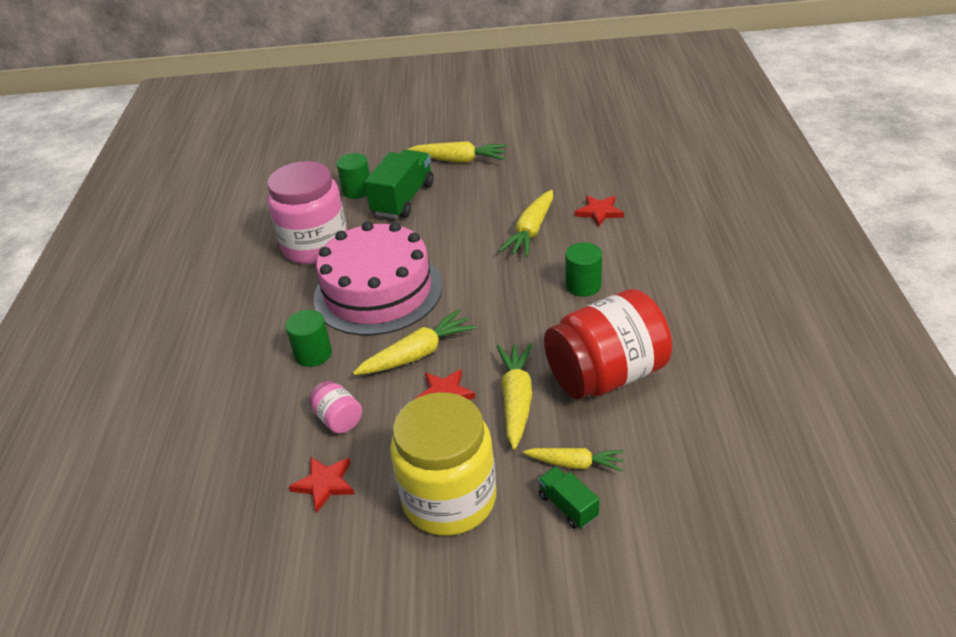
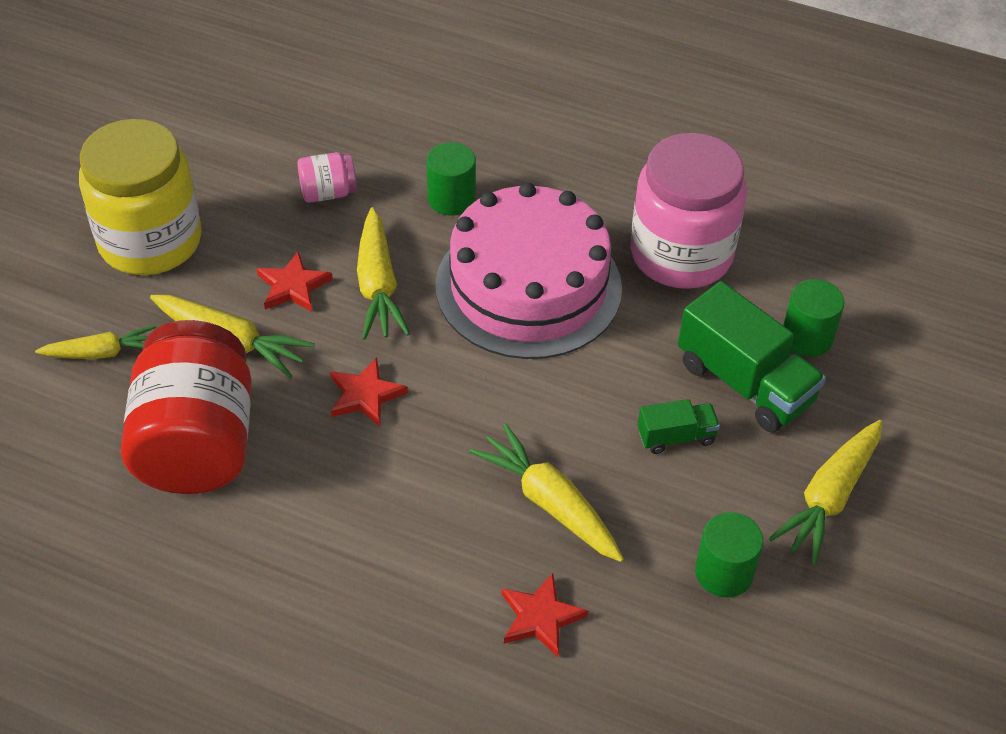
camera: 110 degrees right, 10 degrees up
red star [289,456,355,513] -> red star moved to [330,357,408,426]
yellow carrot [523,448,624,472] -> yellow carrot turned 135 degrees counterclockwise [35,325,156,359]
green truck [538,466,599,529] -> green truck moved to [638,399,720,454]
green cylinder [565,242,602,297] -> green cylinder moved to [695,512,763,598]

